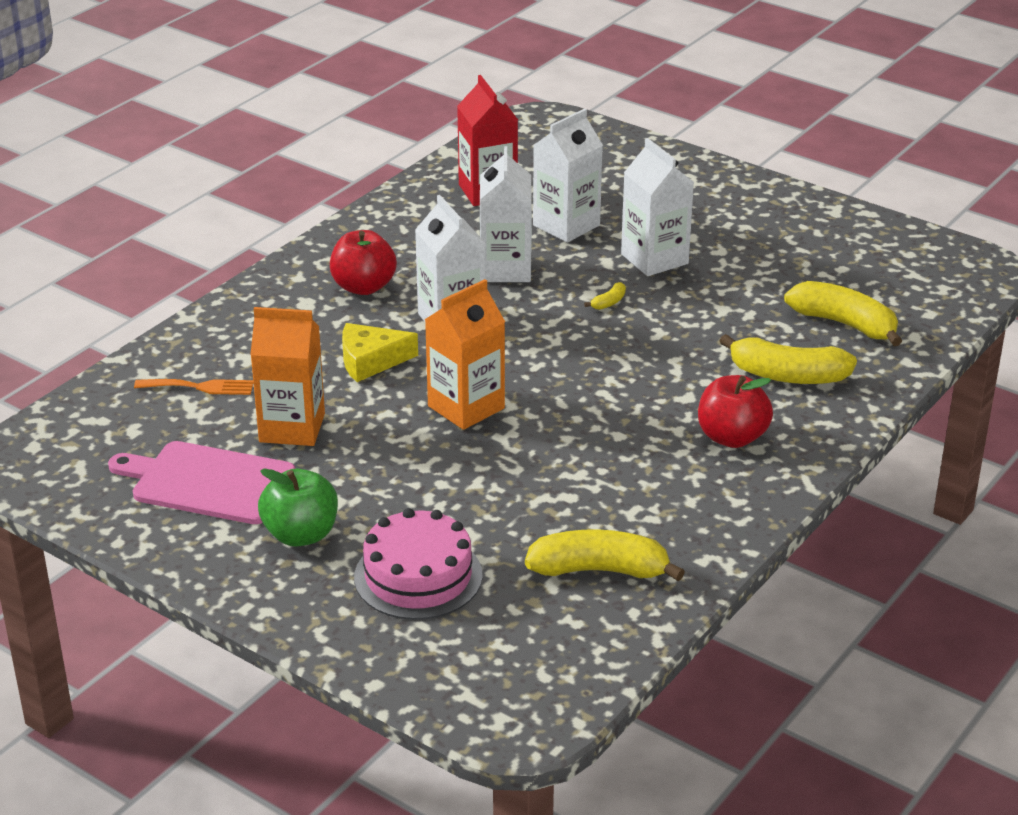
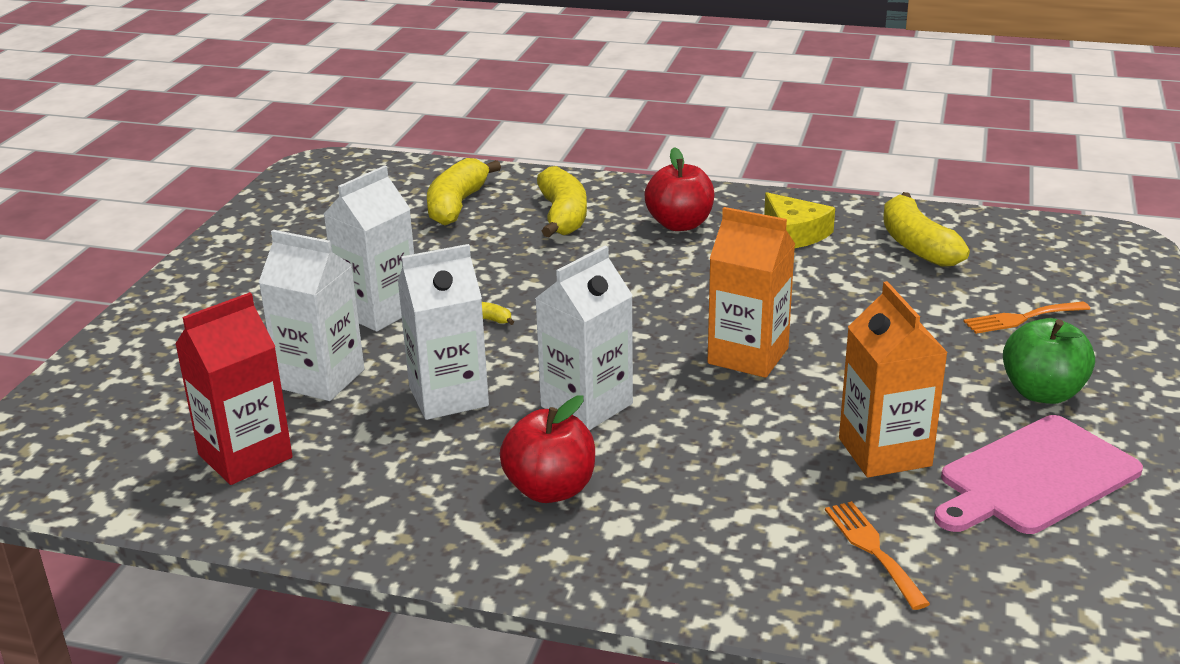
camera: 110 degrees left, 5 degrees down
pink cutting board [108,441,296,524] -> pink cutting board turned 60 degrees clockwise [934,415,1143,534]
yellow cheese [342,323,418,382] -> yellow cheese moved to [764,192,835,248]
pink cake [354,508,483,620] -> orange fork [963,301,1090,334]

